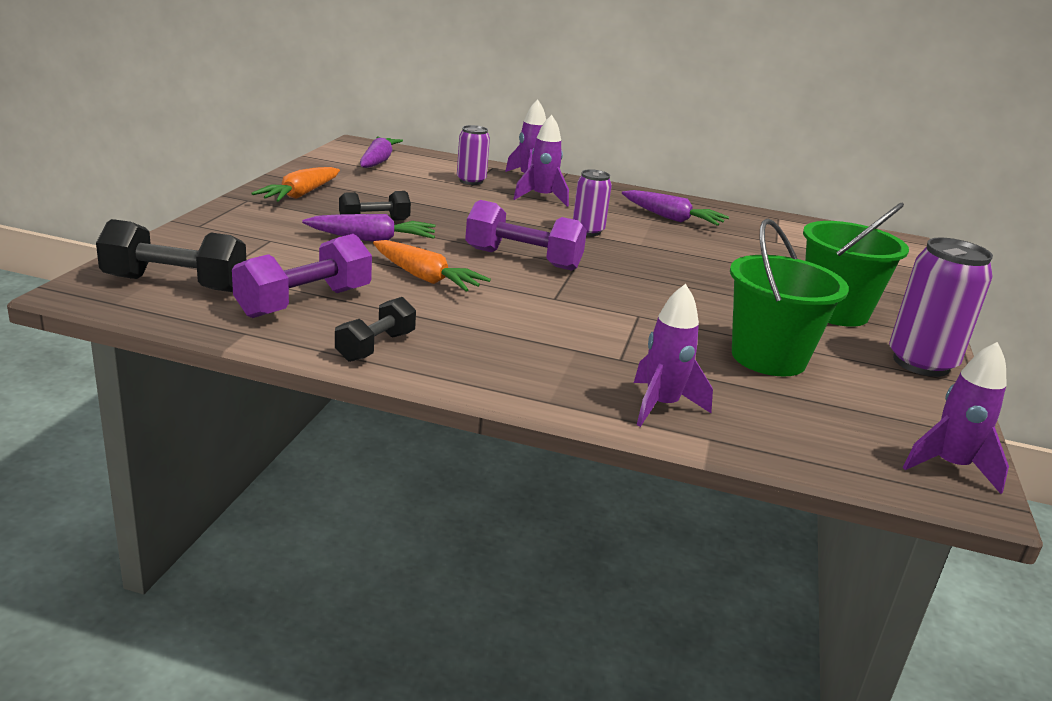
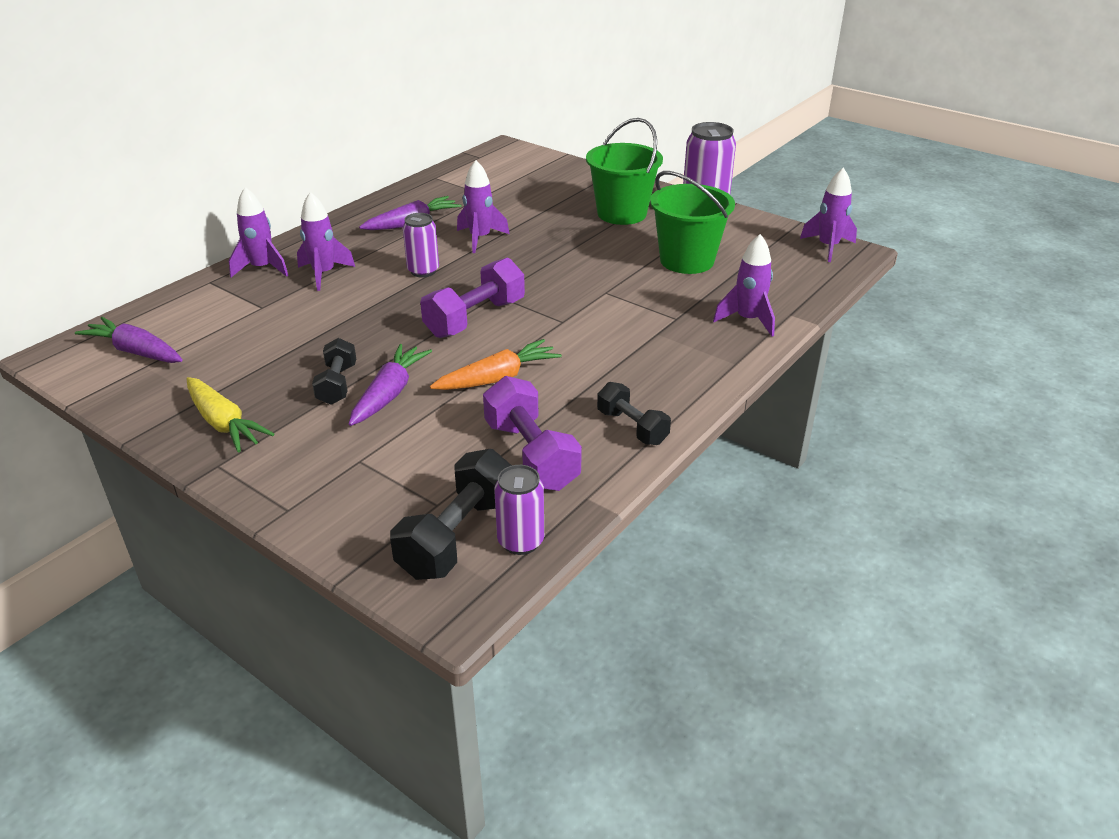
camera: 65 degrees left, 10 degrees up
orange carrot [251,167,340,202] -> yellow carrot [187,377,274,453]
purple can [457,125,490,185] -> purple can moved to [494,465,544,555]
none -> purple rocket [457,160,509,253]

